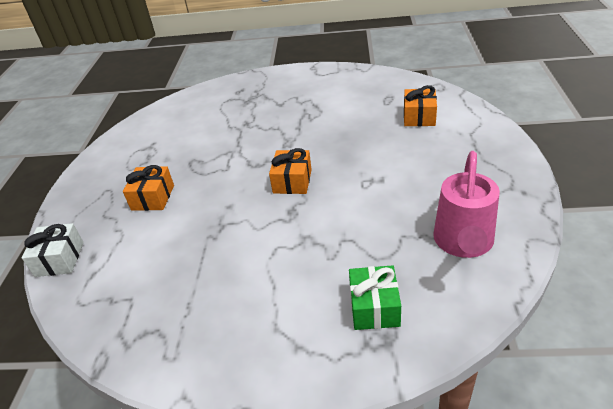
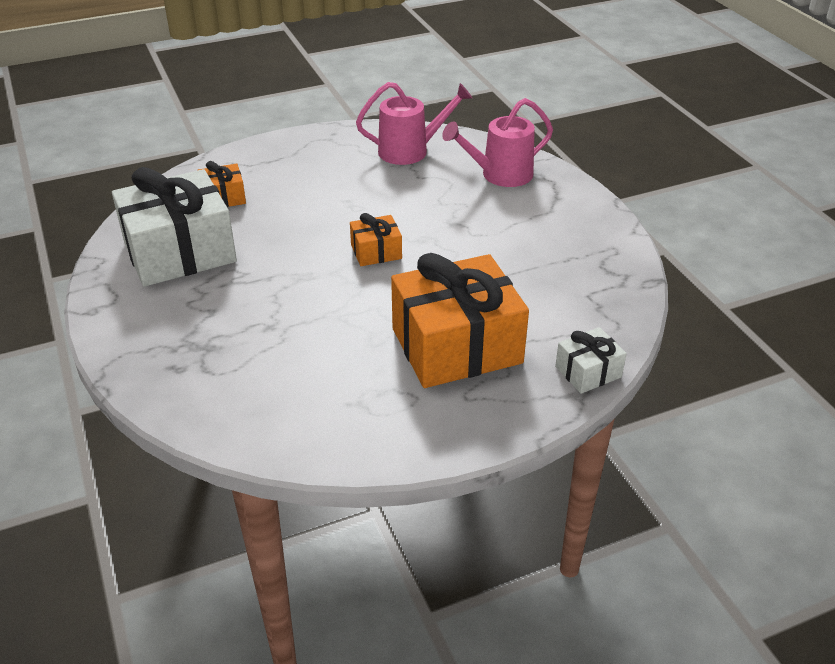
camera: 120 degrees left, 0 degrees up
orange gift [123,165,174,211] -> orange gift [391,253,529,388], size x2.17
green gift [349,265,401,330] -> pink watering can [442,98,553,187]
none -> white gift [112,167,237,287]

